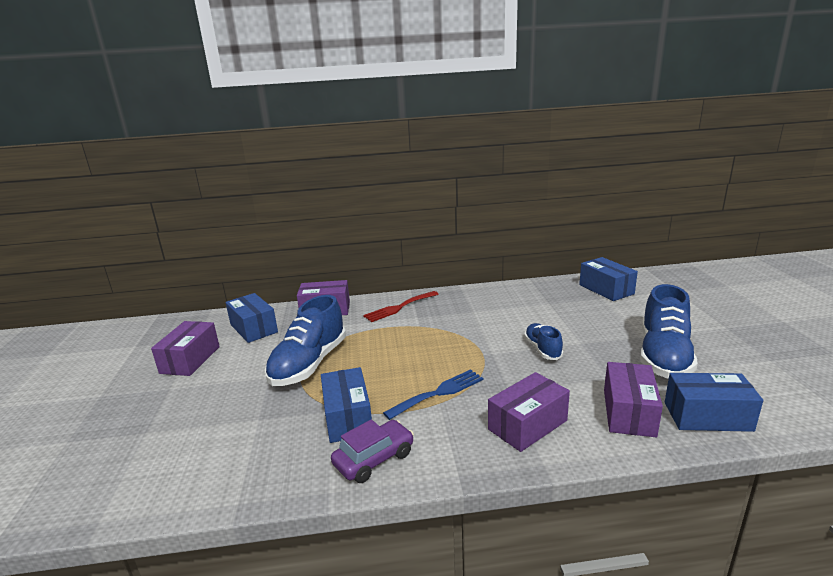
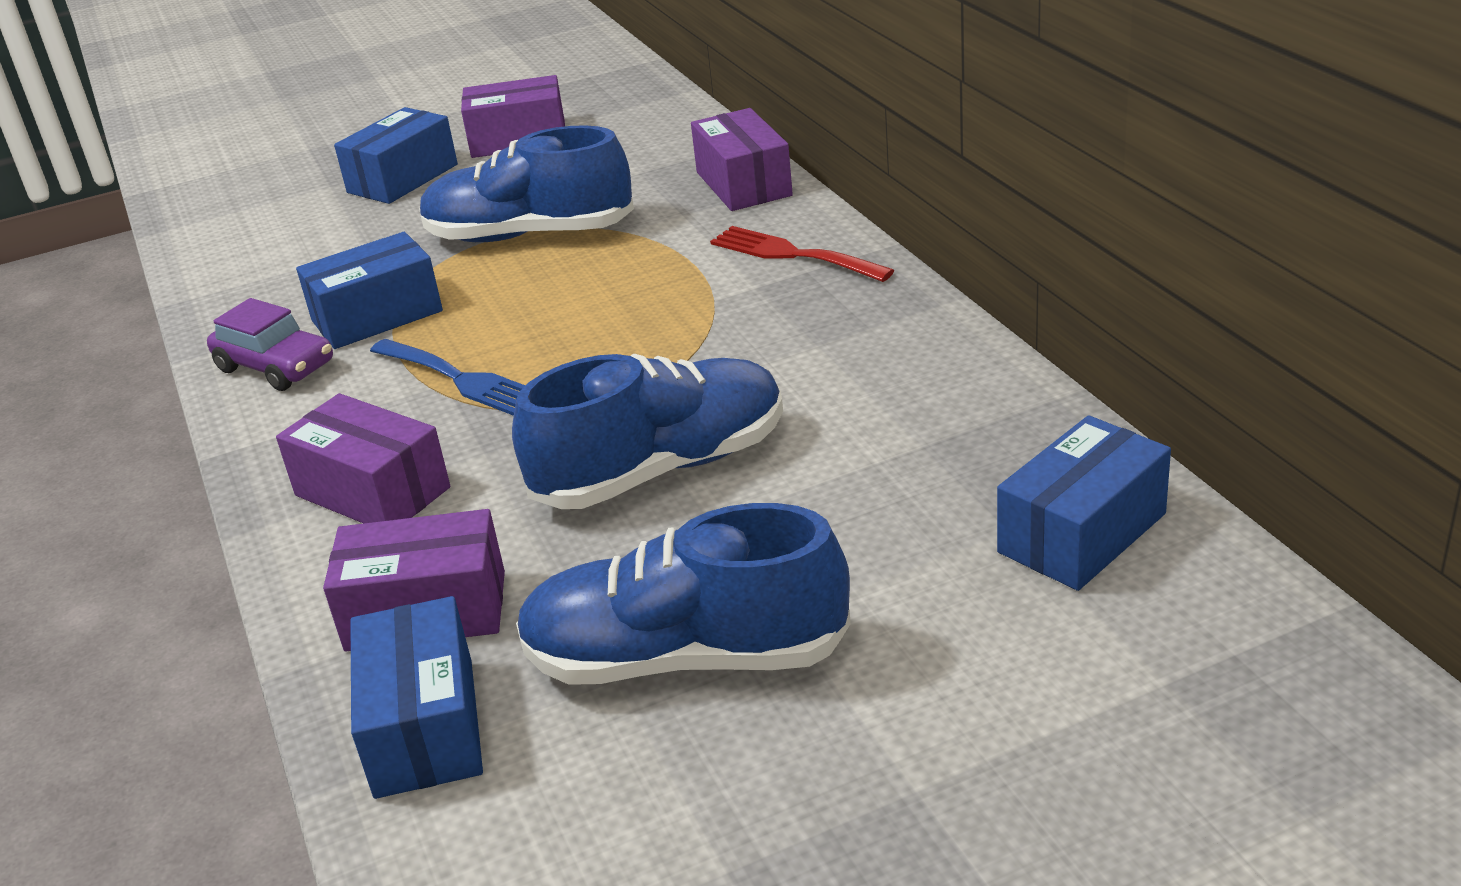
camera: 75 degrees right, 10 degrees up
blue box [225,293,278,343] -> blue box moved to [334,107,458,204]
blue shoe [524,323,563,360] -> blue shoe [512,353,783,509], size x1.88

